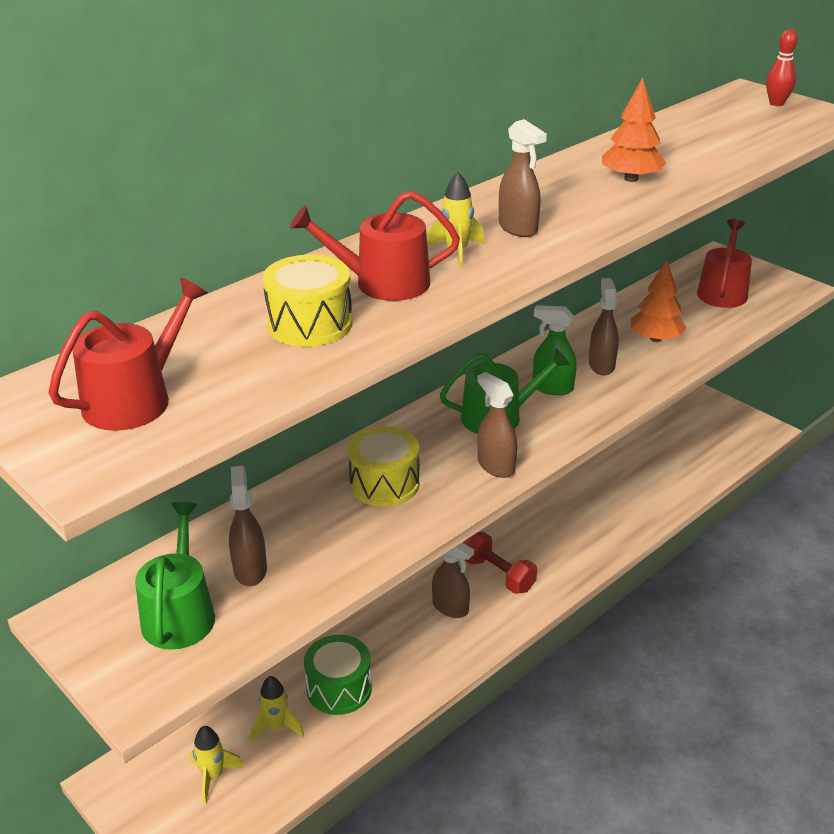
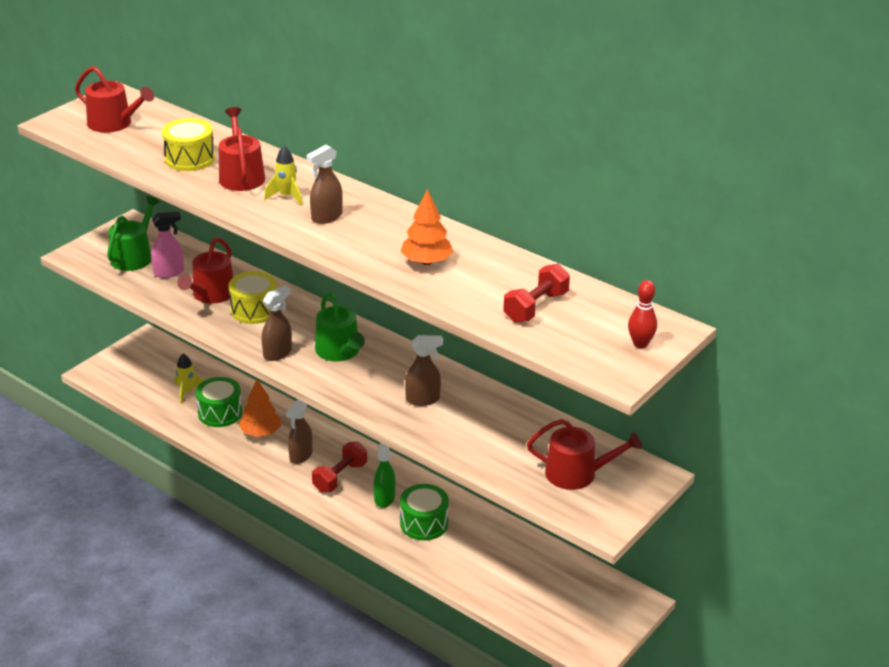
camera: 80 degrees right, 0 degrees up
green watering can [135,502,215,650] -> green watering can turned 60 degrees counterclockwise [107,196,160,271]
yellow rocket [190,726,244,804] -> none
brown spray bottle [229,466,267,586] -> pink spray bottle [151,212,184,278]
green spray bottle [533,305,577,395] -> green spray bottle moved to [374,443,395,508]
orange tree [631,260,687,342] -> orange tree moved to [239,379,281,437]
none -> red watering can [177,238,233,303]
none -> green drum [400,484,449,540]
none -> red dumbbell [503,264,570,323]

